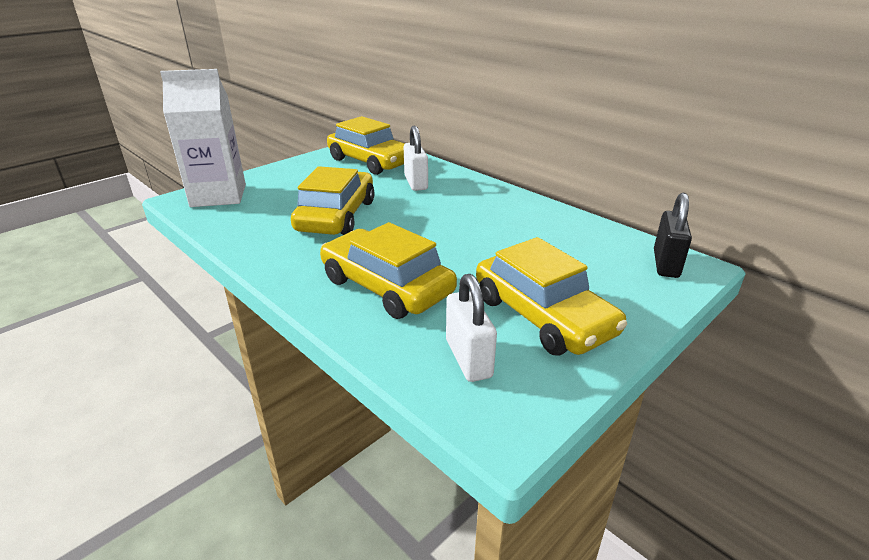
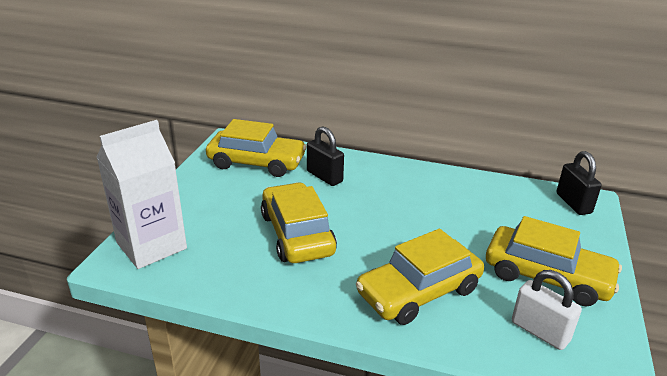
camera: 30 degrees left, 0 degrees up
yellow car [320,222,457,319] -> yellow car turned 45 degrees counterclockwise [356,229,484,325]
white padlock [404,126,428,191] -> black padlock [307,126,344,186]

